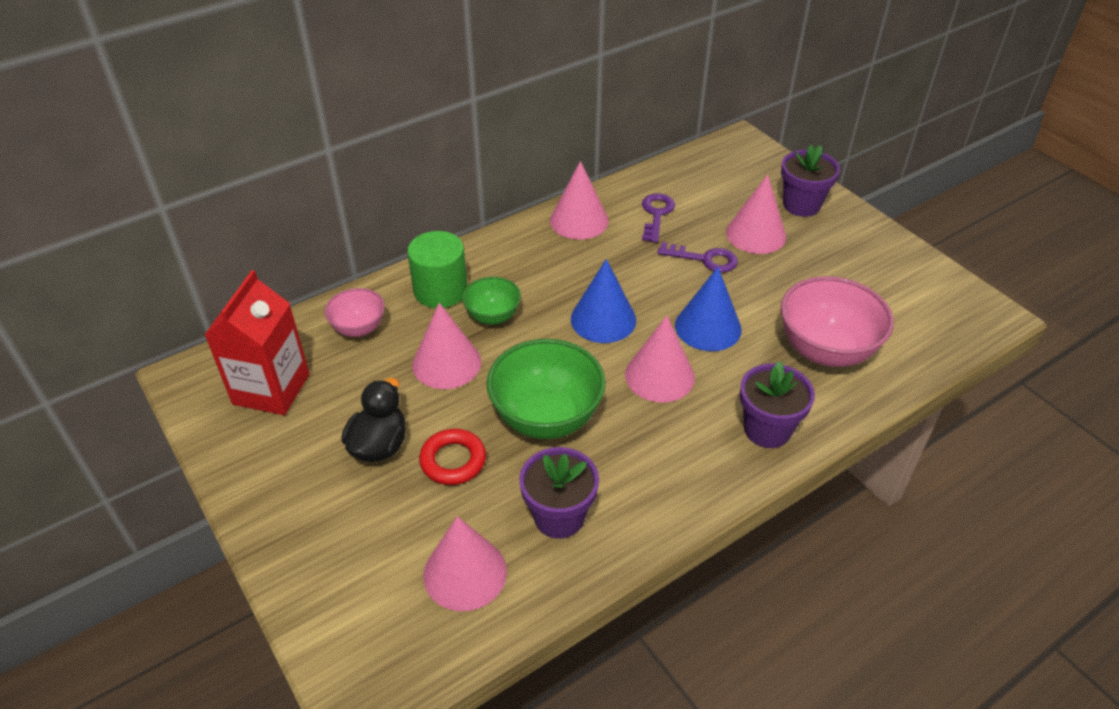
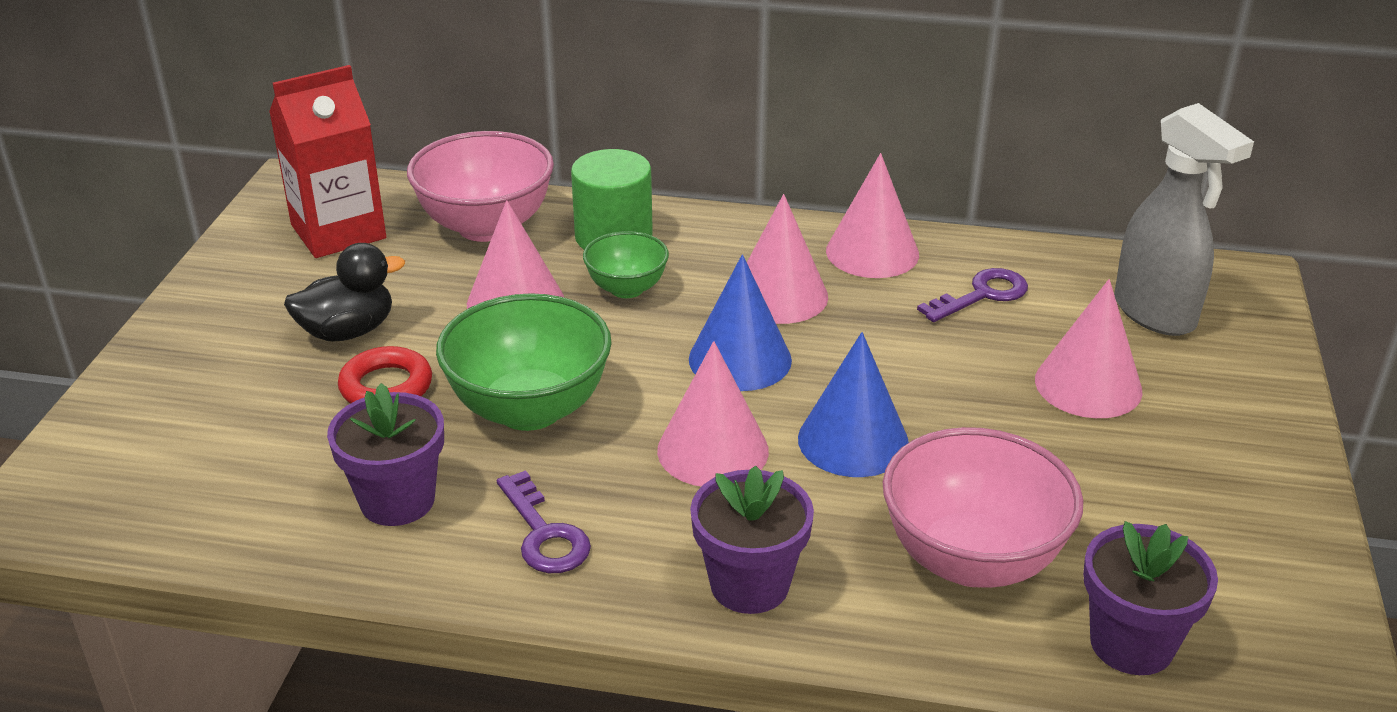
camera: 45 degrees right, 10 degrees down
pink bowl [325,288,385,337] -> pink bowl [407,131,554,242], size x1.79
pink cone [423,516,507,611] -> pink cone moved to [747,194,828,324]
purple key [657,242,738,273] -> purple key moved to [497,470,591,573]
purple flower pot [781,145,840,217] -> purple flower pot moved to [1083,521,1218,675]
none -> grey spray bottle [1114,103,1254,336]

